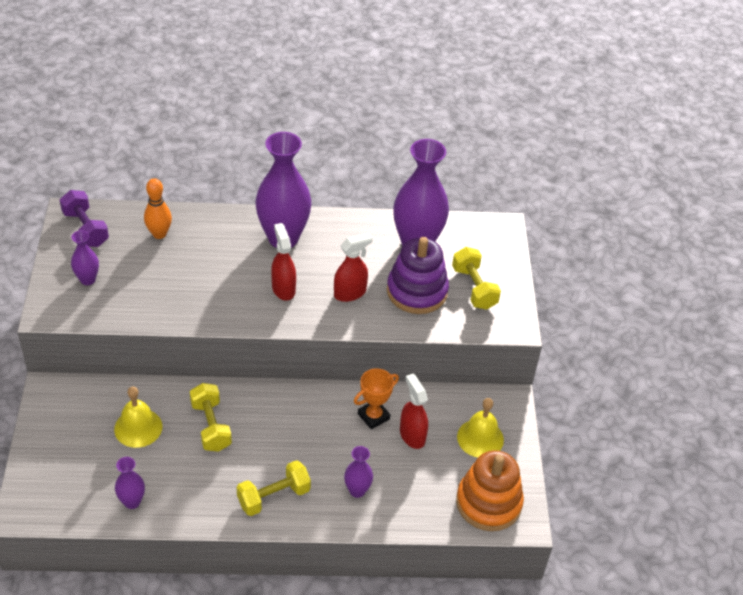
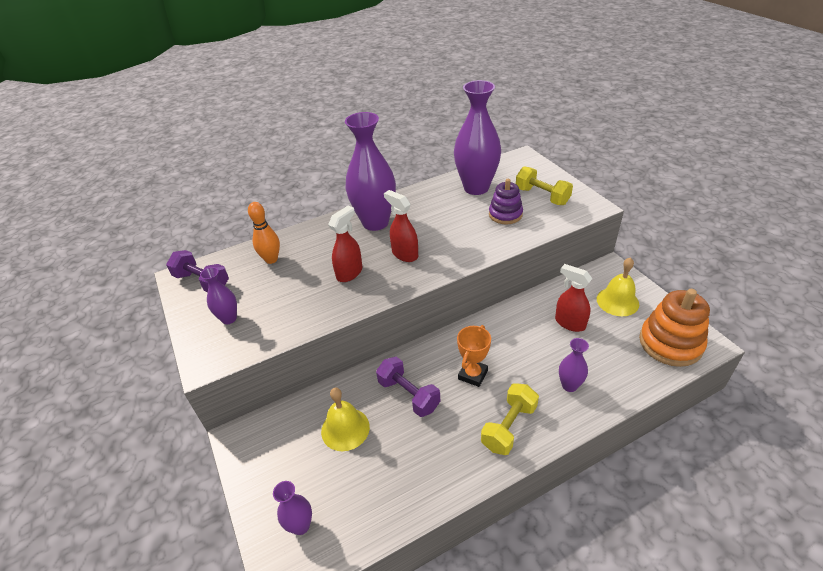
camera: 20 degrees left, 5 degrees down
purple vase [115,457,145,509] -> purple vase moved to [273,481,312,535]
yellow dumbbell [190,383,232,452] -> purple dumbbell [376,357,440,417]
red spray bottle [334,233,373,302] -> red spray bottle moved to [328,206,362,282]
orange trophy [354,368,399,429] -> orange trophy moved to [457,325,491,387]
purple stacking toy [387,237,449,314] -> purple stacking toy [489,179,523,224], size x0.64

